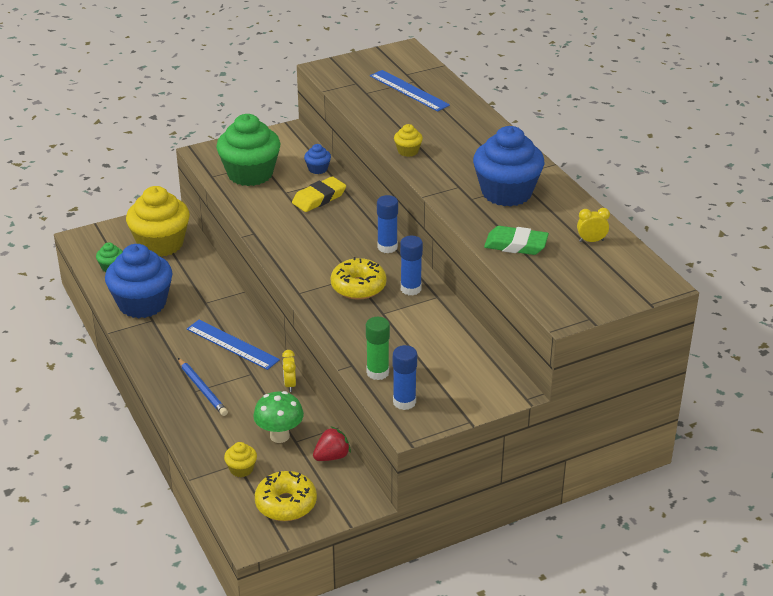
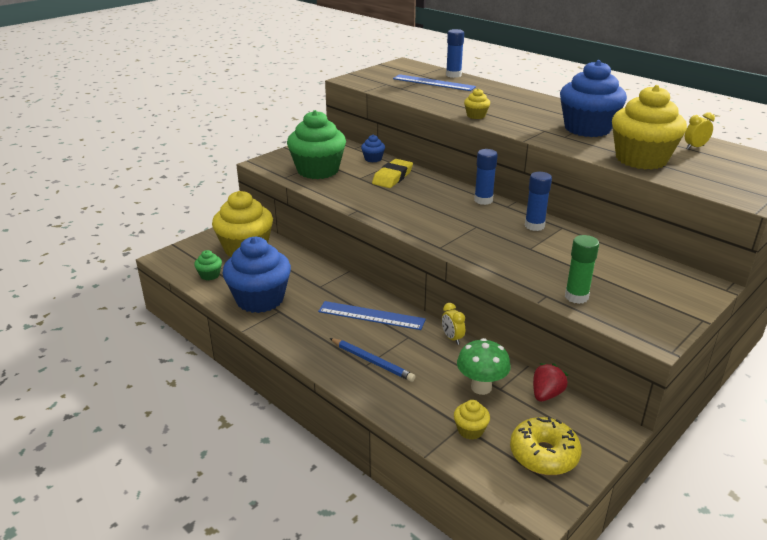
camera: 20 degrees left, 5 degrees down
yellow donut [331,257,387,300] -> none
blue glue stick [393,345,417,410] -> blue glue stick moved to [446,29,464,78]
green eraser [484,226,549,255] -> yellow cupcake [612,85,687,170]

